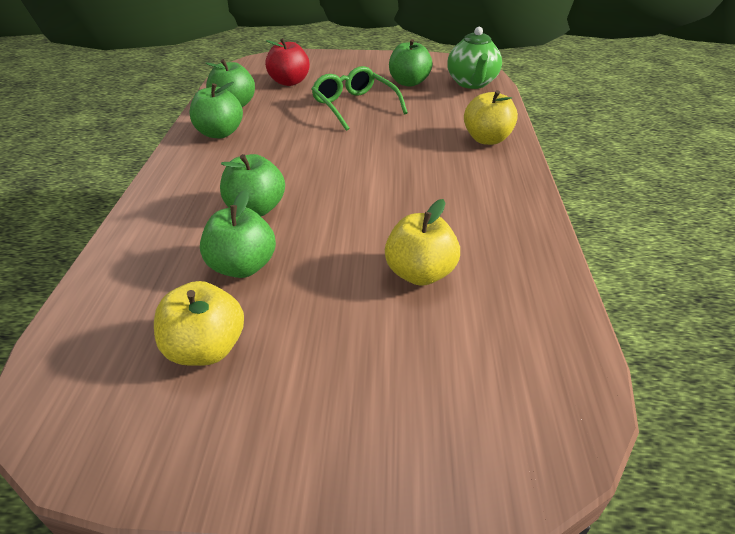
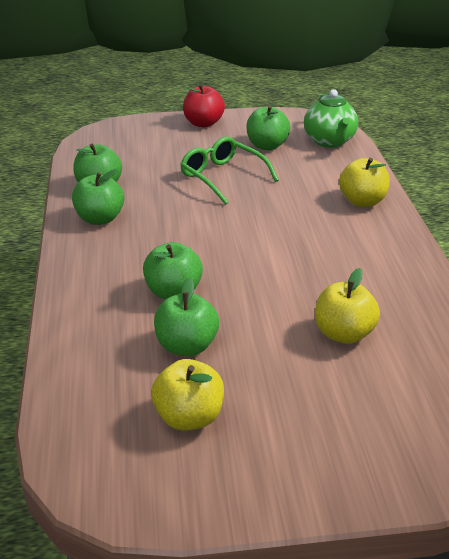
camera: 10 degrees left, 5 degrees down
red apple [265,38,310,86] -> red apple moved to [183,84,225,127]

